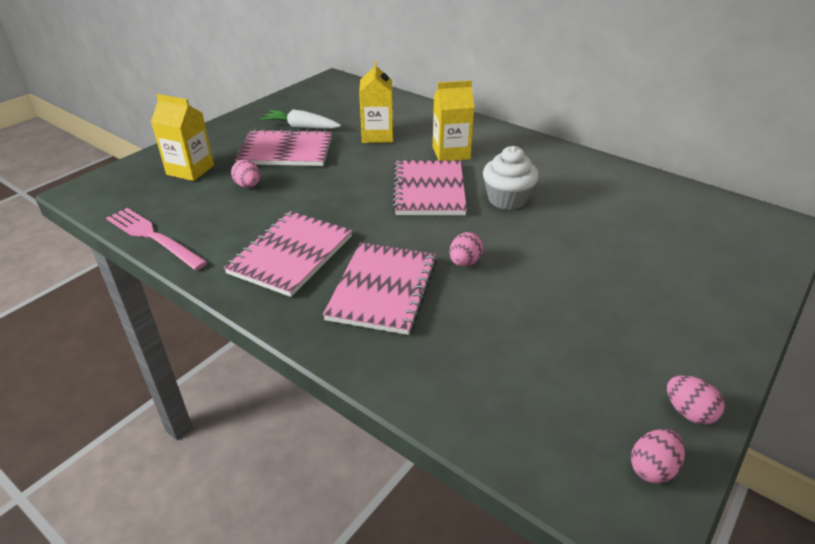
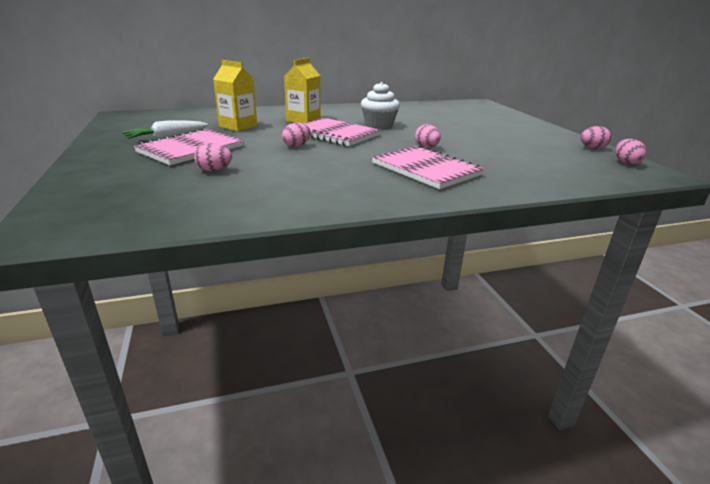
camera: 55 degrees left, 10 degrees down
pink fork [106,208,208,270] -> none
yellow carton [151,94,214,181] -> none
pink notebook [224,211,352,297] -> none
none -> pink egg [282,123,311,147]

